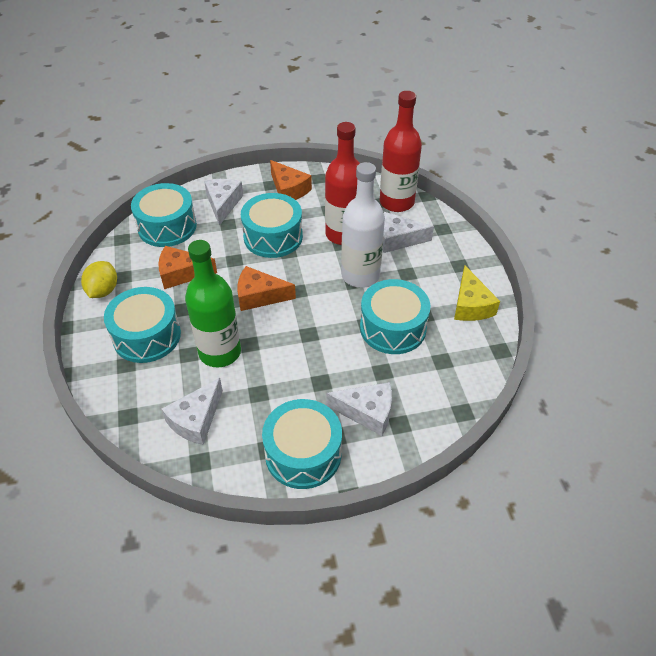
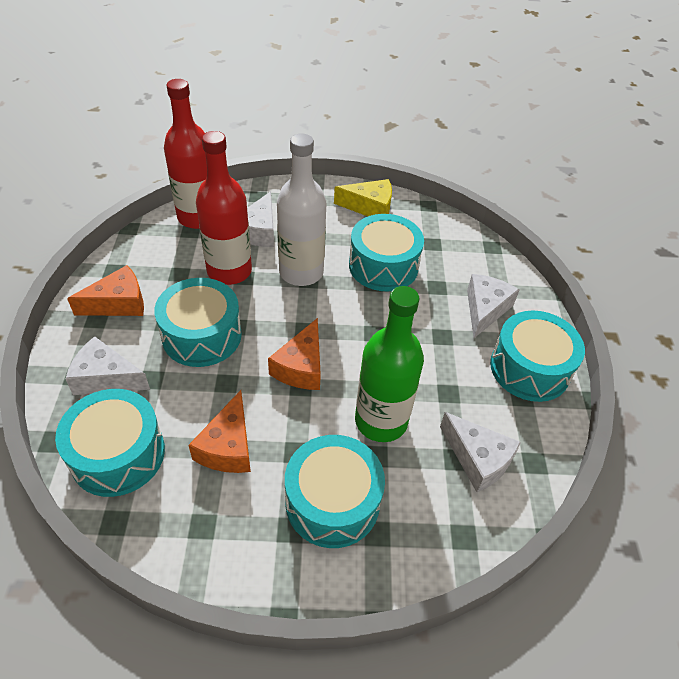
camera: 80 degrees left, 0 degrees up
yellow lemon [81,261,117,298] -> none

